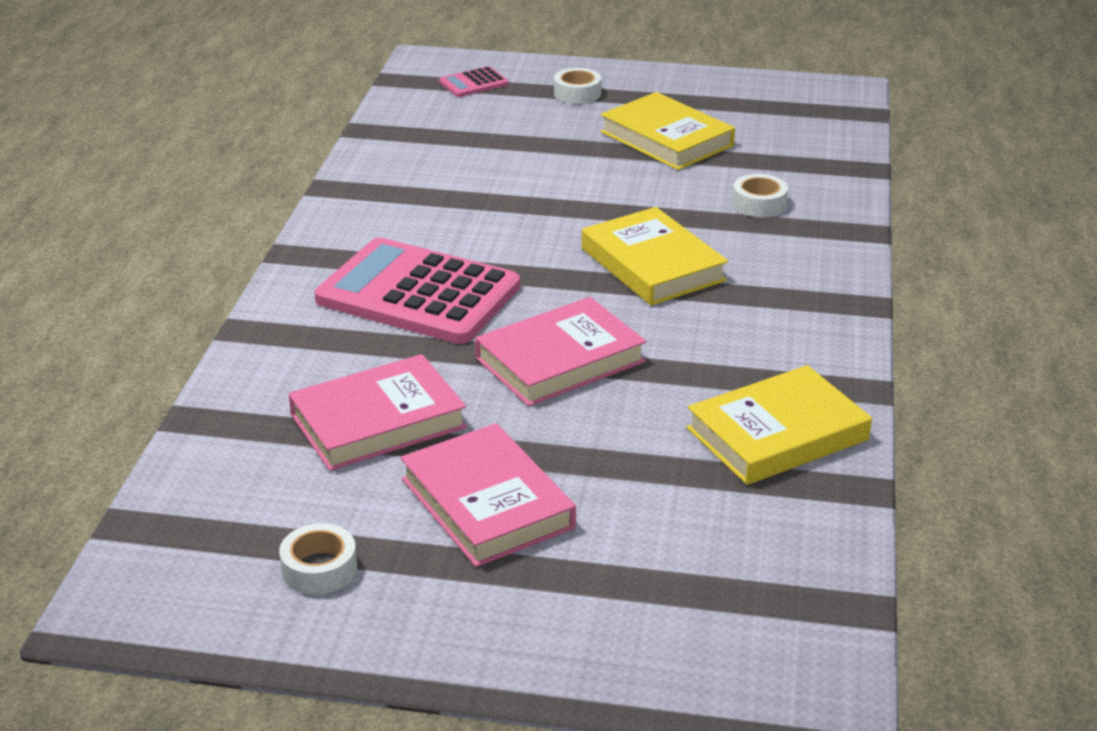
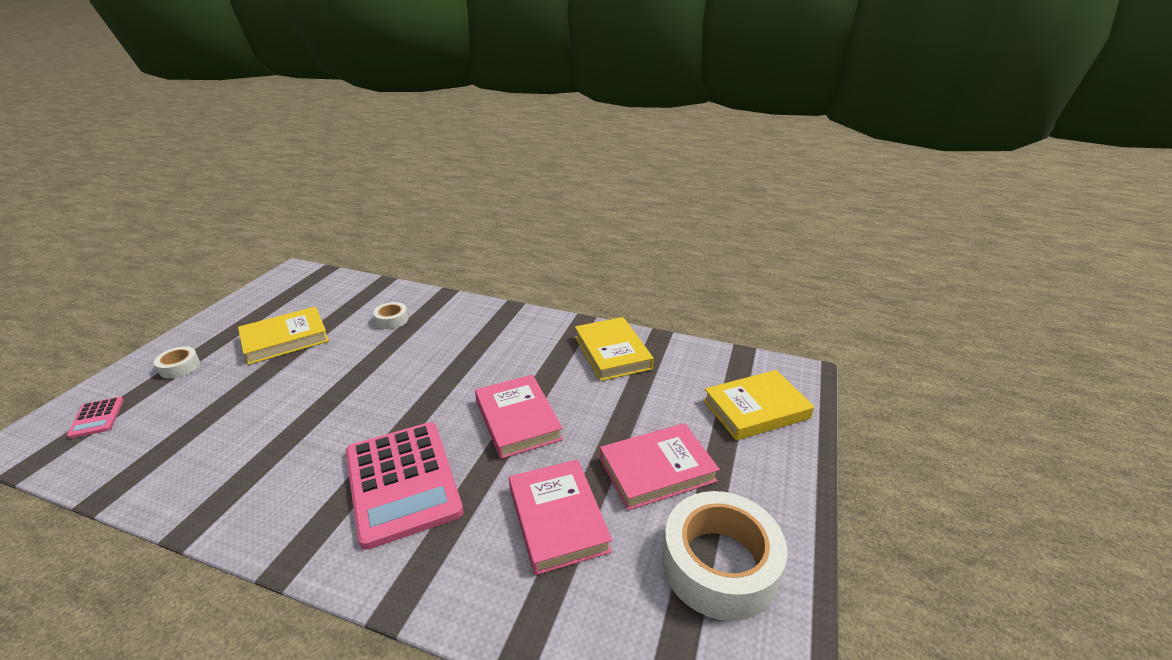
camera: 80 degrees left, 0 degrees up
white tape [279,523,357,594] -> white tape [662,491,787,621], size x2.22
pink calculator [315,237,520,344] -> pink calculator turned 60 degrees counterclockwise [346,422,463,550]
yellow book [582,207,728,306] -> yellow book moved to [703,370,814,440]

